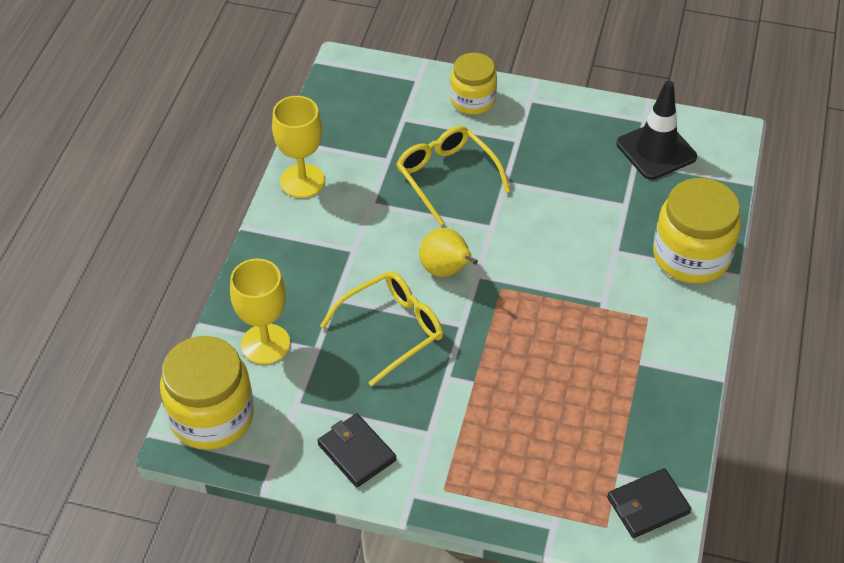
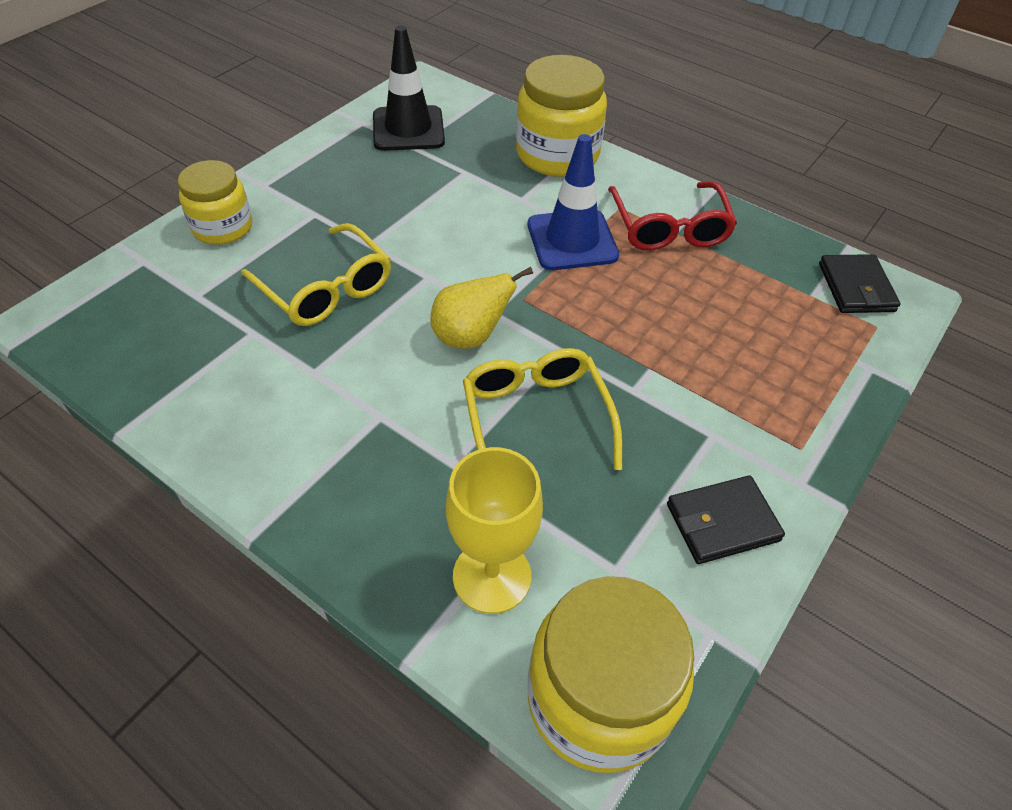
camera: 70 degrees left, 0 degrees up
yellow goblet [272,96,325,198] -> none
yellow glasses [396,126,510,226] -> yellow glasses turned 120 degrees counterclockwise [241,223,391,326]
none -> blue traffic cone [528,134,619,270]
none -> red glasses [608,181,737,251]

